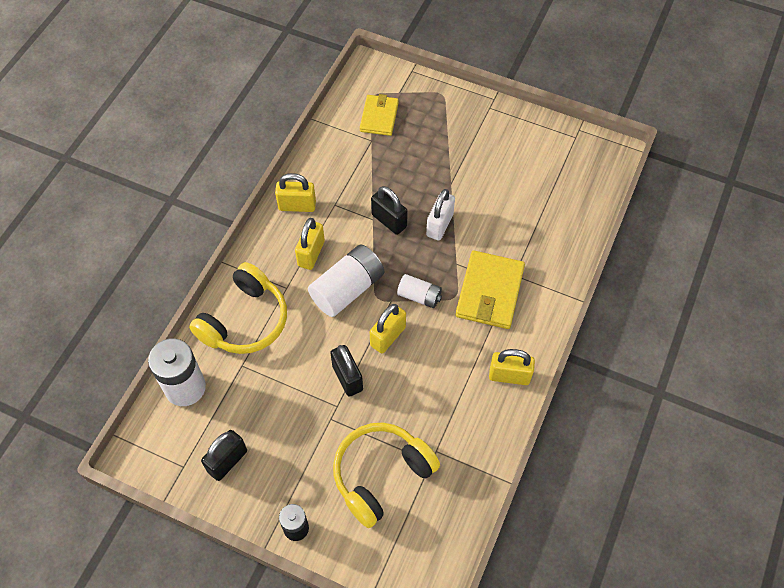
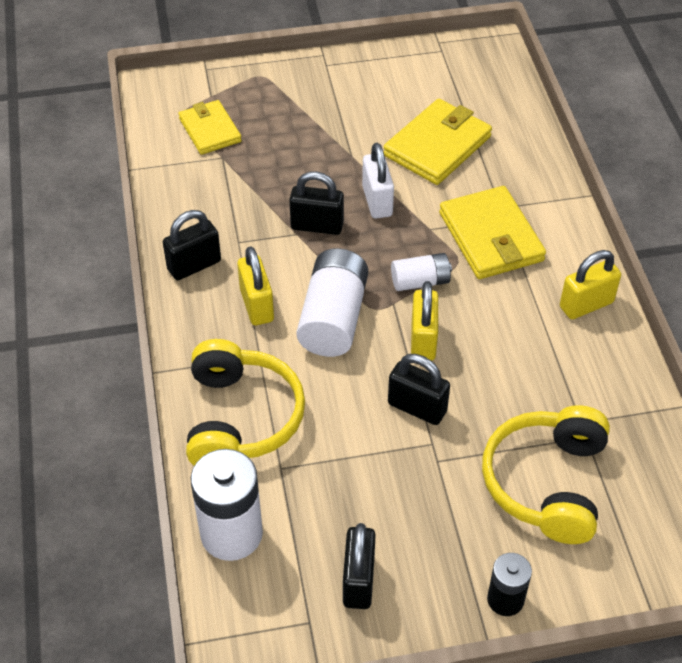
camera: 35 degrees left, 10 degrees down
yellow padlock [275,173,316,212] -> black padlock [163,210,221,280]
none -> yellow wallet [384,99,492,185]

